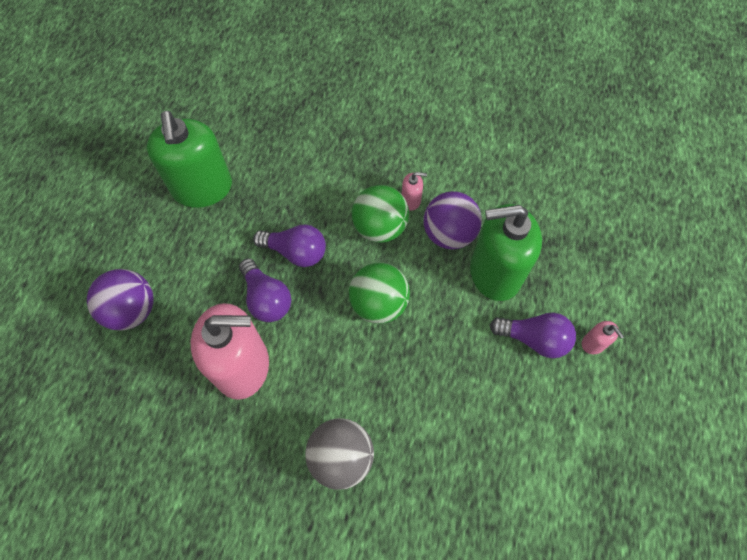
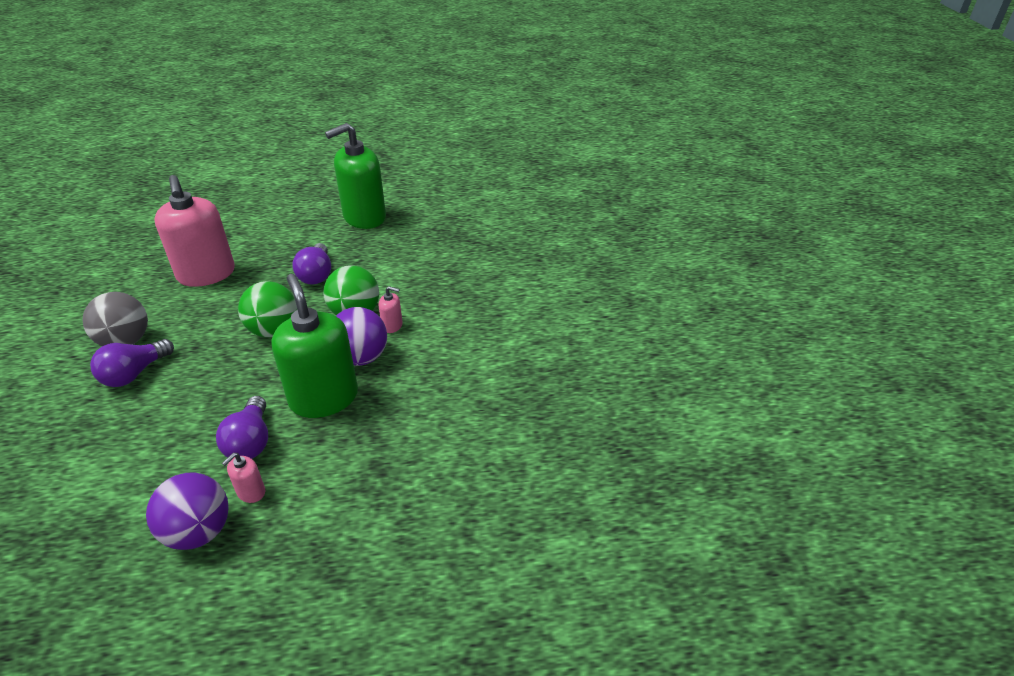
camera: 70 degrees right, 25 degrees down
purple ball [87,269,154,330] -> purple ball moved to [146,472,229,550]
purple light bulb [239,258,291,322] -> purple light bulb moved to [90,339,174,387]
pink soap dispenser [402,172,427,211] -> pink soap dispenser turned 60 degrees counterclockwise [378,286,402,333]

